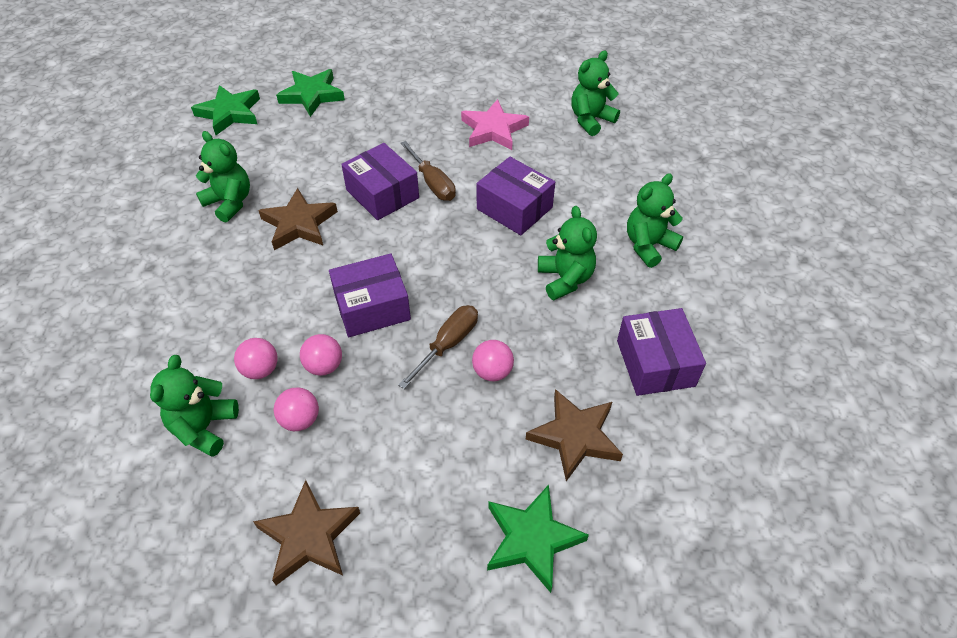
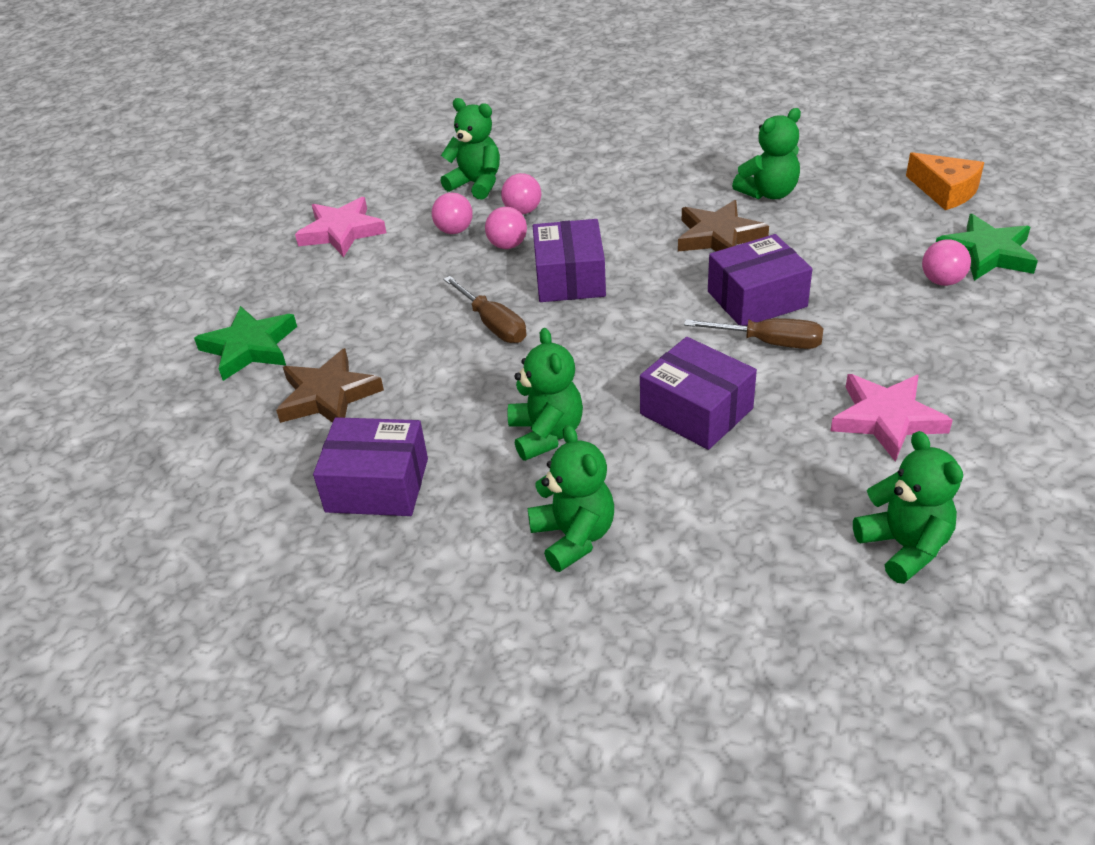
camera: 110 degrees right, 10 degrees down
green star [191,85,260,135] -> orange cheese [906,152,984,210]
brown star [253,480,360,585] -> pink star [295,197,386,257]
brown screwdriver [401,141,456,201] -> brown screwdriver turned 150 degrees counterclockwise [684,318,823,349]
pink ball [472,340,514,381] -> pink ball moved to [922,239,971,286]
purple box [477,157,555,235] -> purple box turned 75 degrees clockwise [640,337,757,450]
green teddy bear [538,206,597,300] -> green teddy bear turned 105 degrees counterclockwise [508,328,583,461]

